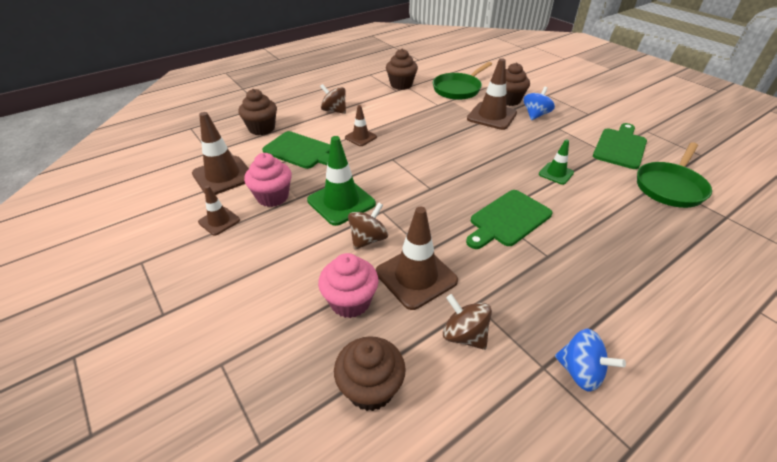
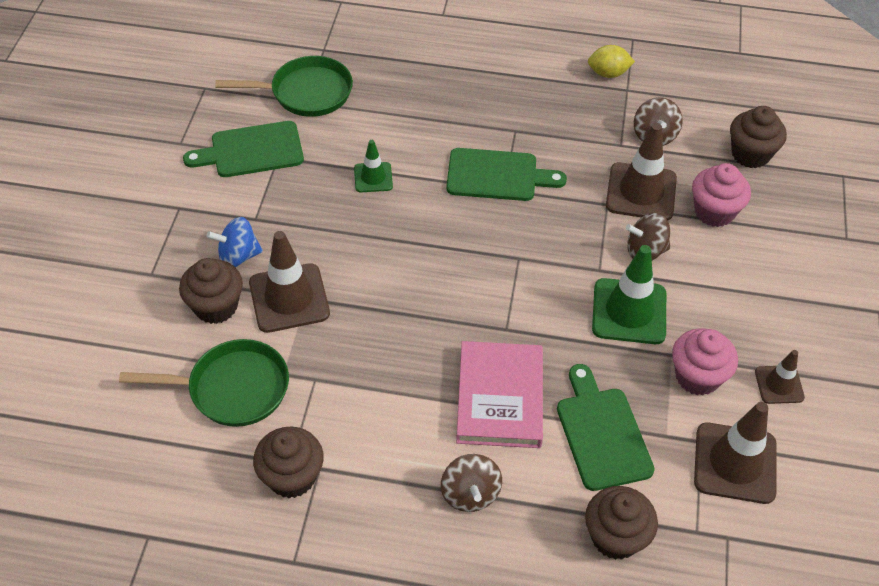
camera: 135 degrees left, 10 degrees up
brown traffic cone [345,105,377,146] -> pink book [456,341,543,448]
blue spinning top [555,329,626,392] -> yellow lemon [588,45,635,78]

